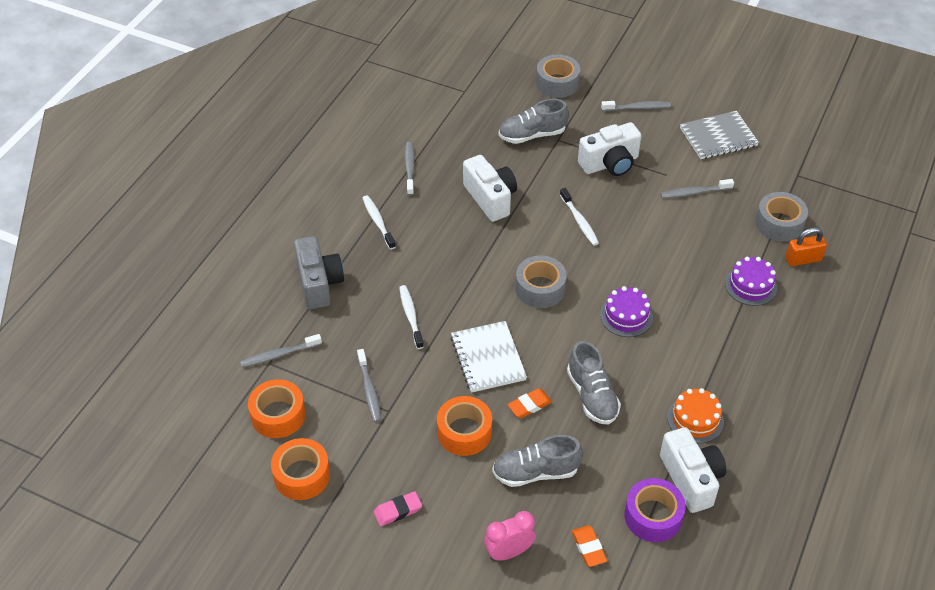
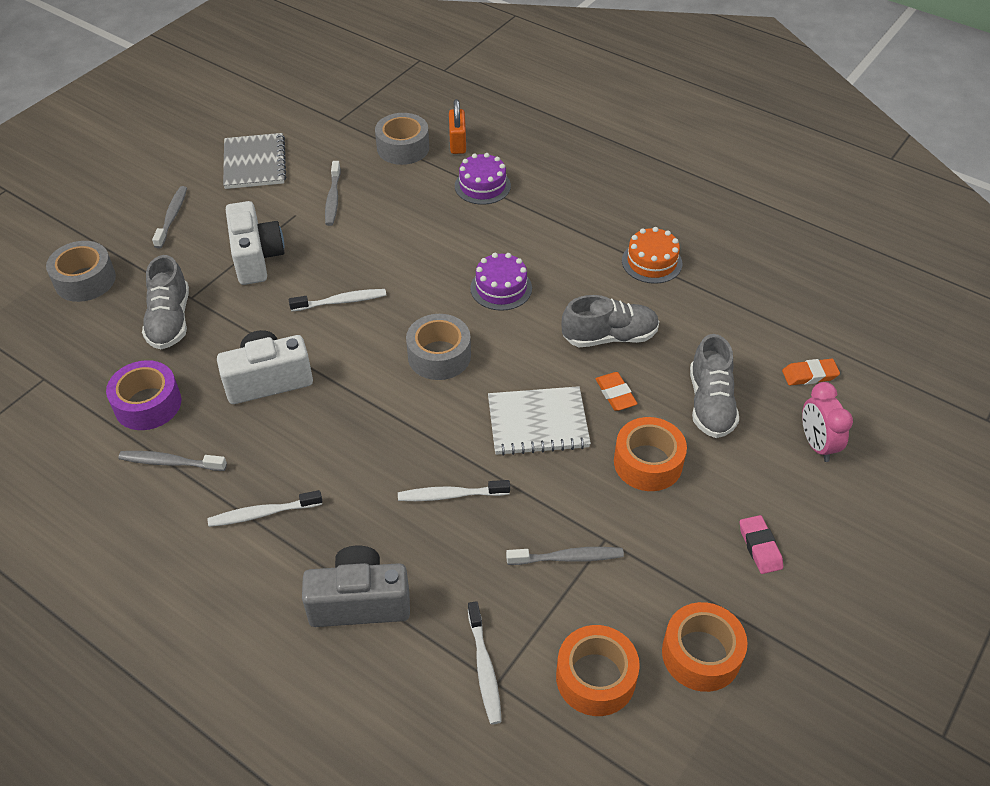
camera: 80 degrees left, 0 degrees up
grey toothbrush [240,334,322,367] -> white toothbrush [468,601,502,724]
purple tape [625,478,686,542] -> purple tape moved to [106,360,181,430]
white camera [660,427,726,513] -> none

